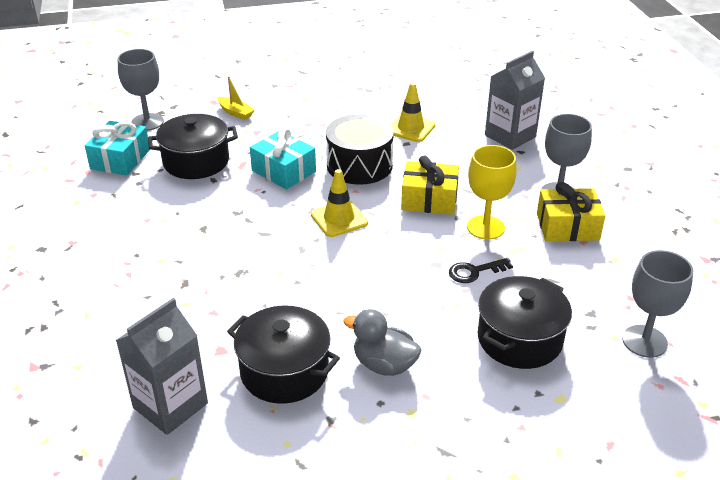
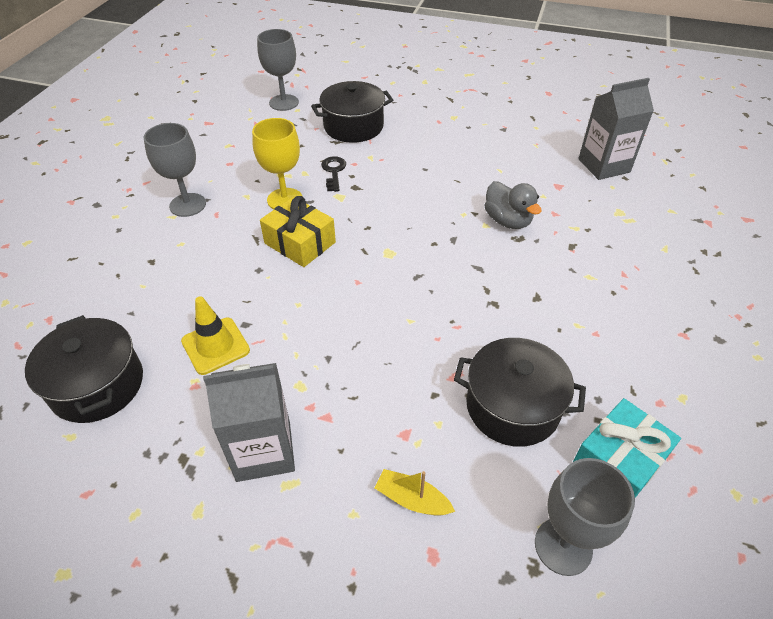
camera: 150 degrees left, 10 degrees up
yellow boat [217,76,255,120] -> yellow boat turned 45 degrees counterclockwise [375,469,455,516]
black pot [227,306,340,404] -> black pot moved to [25,315,143,423]
turquoise gift [250,128,316,190] -> none
yellow traffic cone [311,169,368,237] -> none
black drum [326,114,394,185] -> none
grey duck [343,309,422,376] -> grey duck moved to [485,181,542,229]
black key [449,258,513,283] -> black key turned 105 degrees counterclockwise [321,156,346,192]
grey carton [485,51,545,150] -> grey carton moved to [203,363,295,482]
yellow gift [537,182,605,241] -> none

